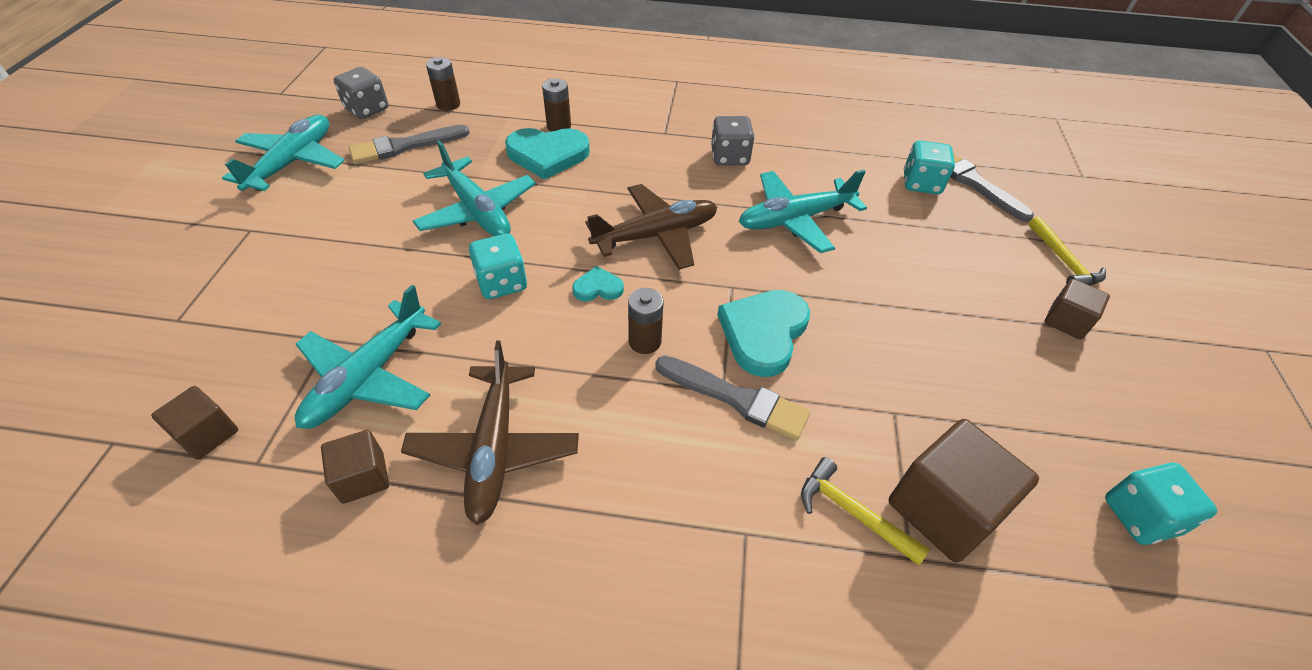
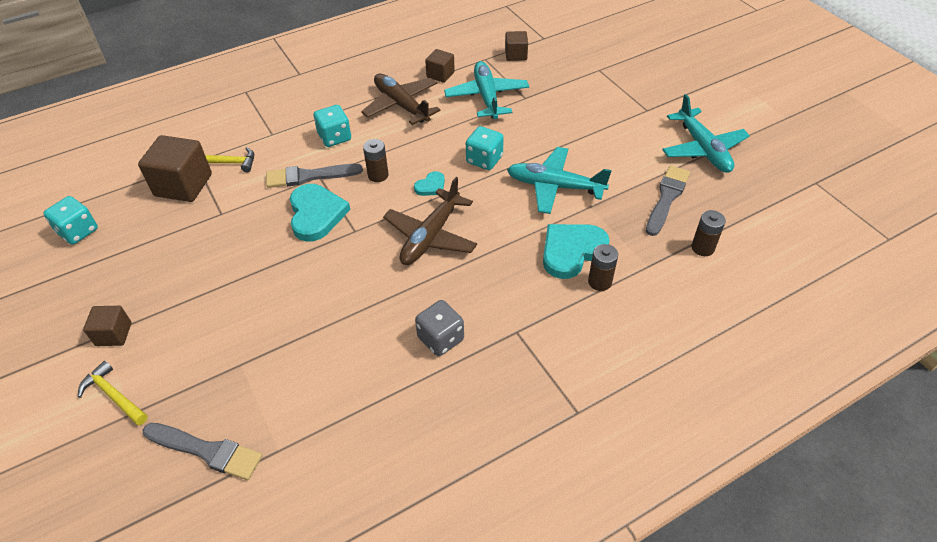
camera: 145 degrees right, 0 degrees up
grey dice [334,67,388,119] -> none
turquoise plane [739,170,867,253] -> none
turquoise dice [904,141,955,194] -> turquoise dice moved to [314,105,351,147]

